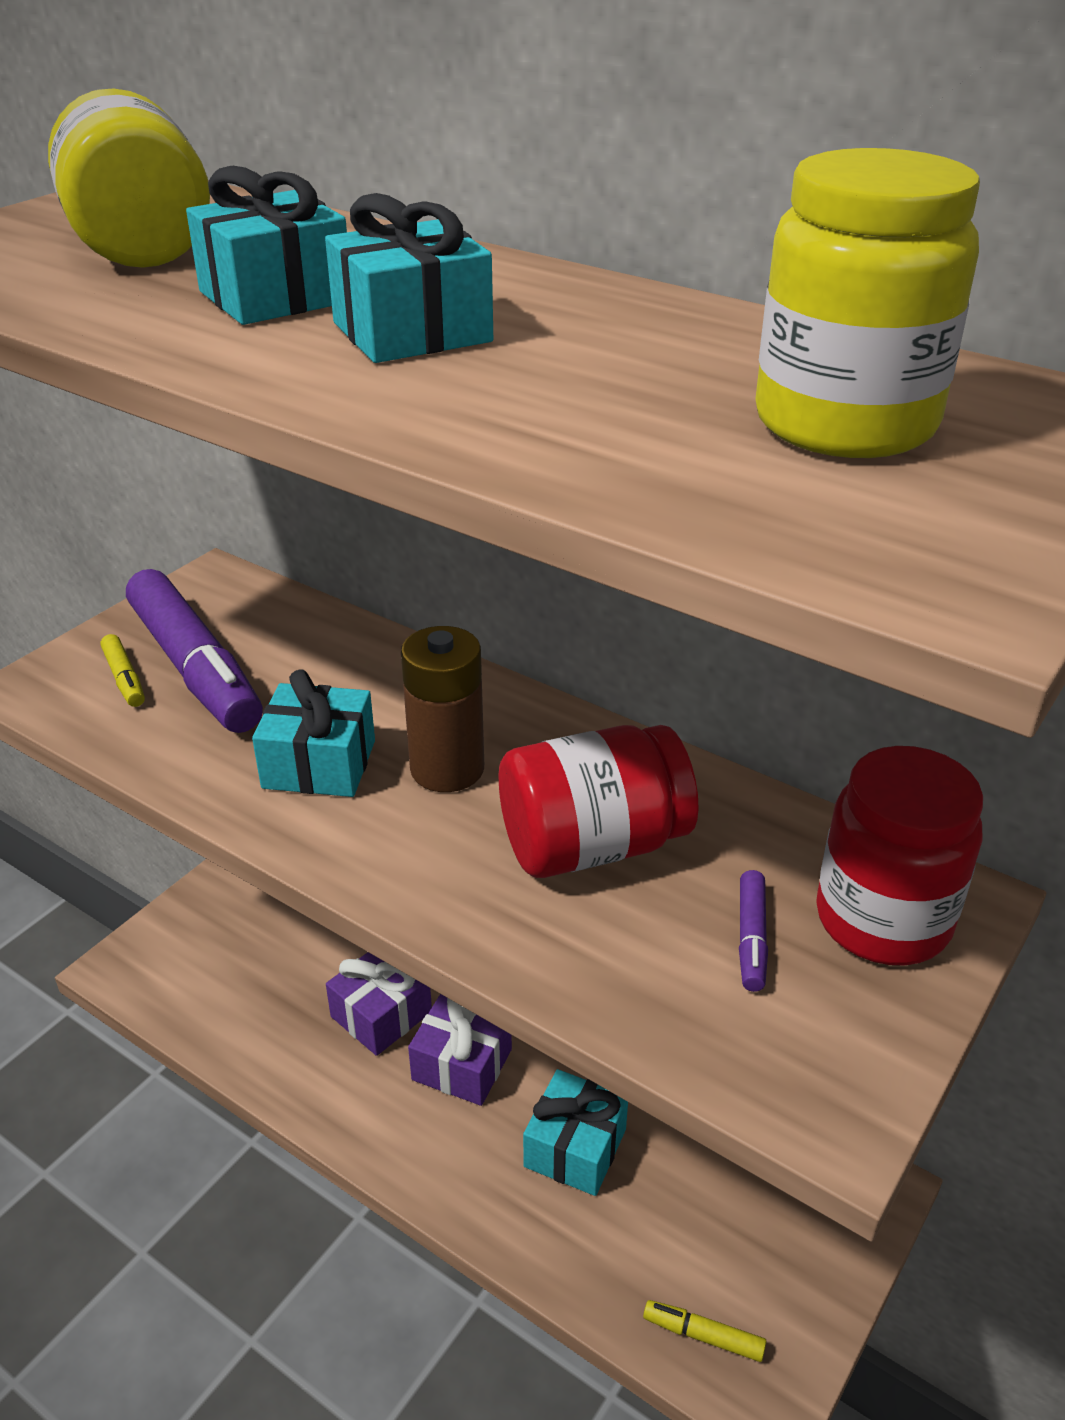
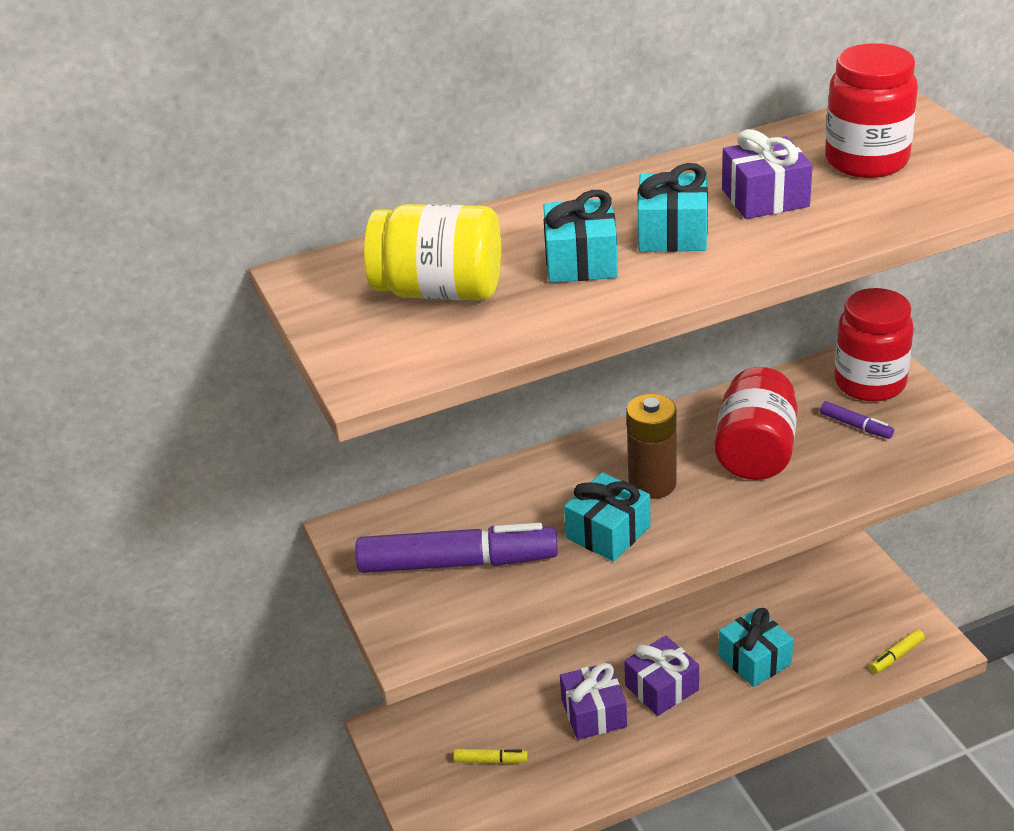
camera: 55 degrees left, 0 degrees up
yellow marker [100,634,145,707] -> yellow marker moved to [454,749,528,764]
yellow jar [755,148,980,458] -> red jar [825,43,918,178]
none -> purple gift [722,129,813,219]

